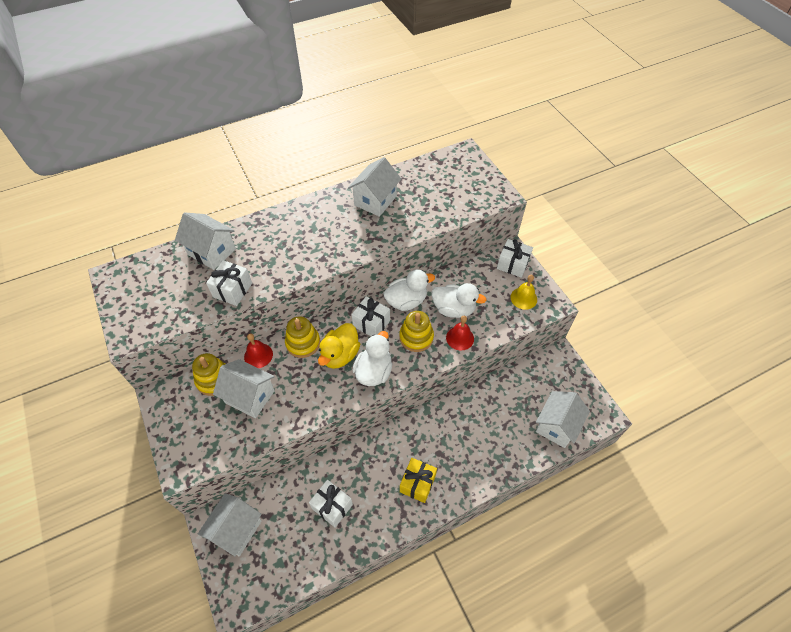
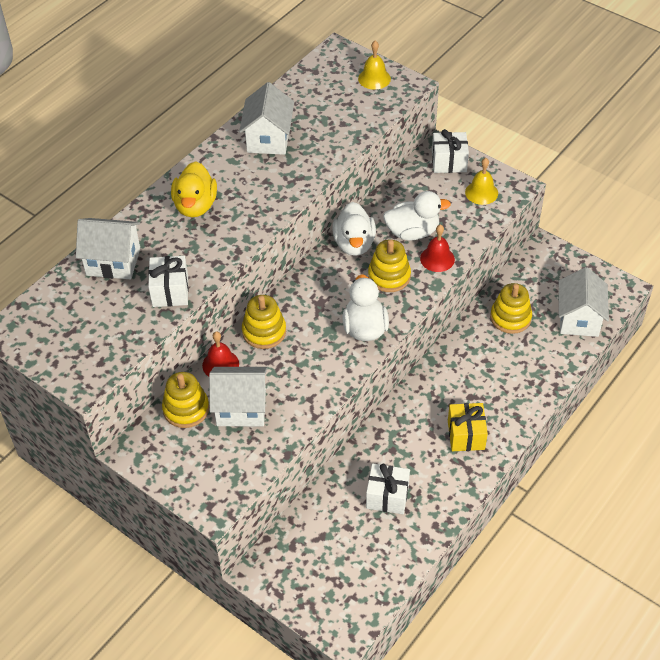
camera: 25 degrees left, 5 degrees down
white house [198,493,262,557] -> none
yellow duck [318,323,360,369] -> yellow duck moved to [171,161,217,217]
white gift [352,296,390,336] -> none
white duck [383,269,435,311] -> white duck turned 135 degrees clockwise [332,202,376,256]
none -> yellow bell [358,41,391,90]
none -> yellow stacking toy [490,283,532,334]

